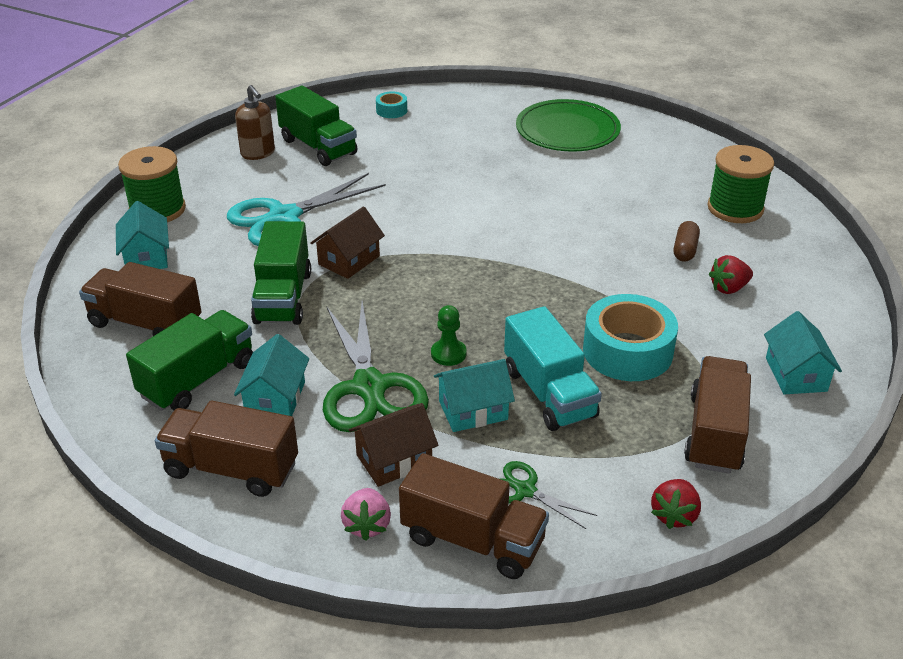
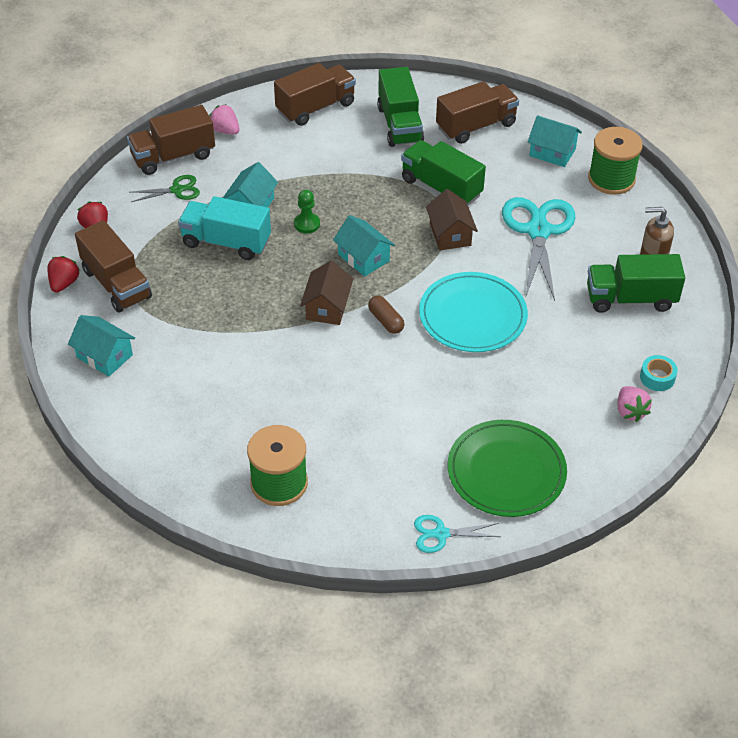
camera: 130 degrees right, 10 degrees up
turquoise house [234,334,309,416] -> turquoise house moved to [333,215,395,277]
green scissors [323,301,429,432] -> none
brown house [349,403,438,487] -> brown house moved to [300,261,353,325]
turquoise tape [583,294,678,381] -> none
brown capsule [674,221,700,262] -> brown capsule moved to [368,296,405,334]
red strawberry [709,255,753,294] -> red strawberry moved to [47,256,80,293]
none -> turquoise scissors [414,515,500,553]
none -> turquoise plate [419,272,528,352]
none -> pink strawberry [617,386,652,422]

